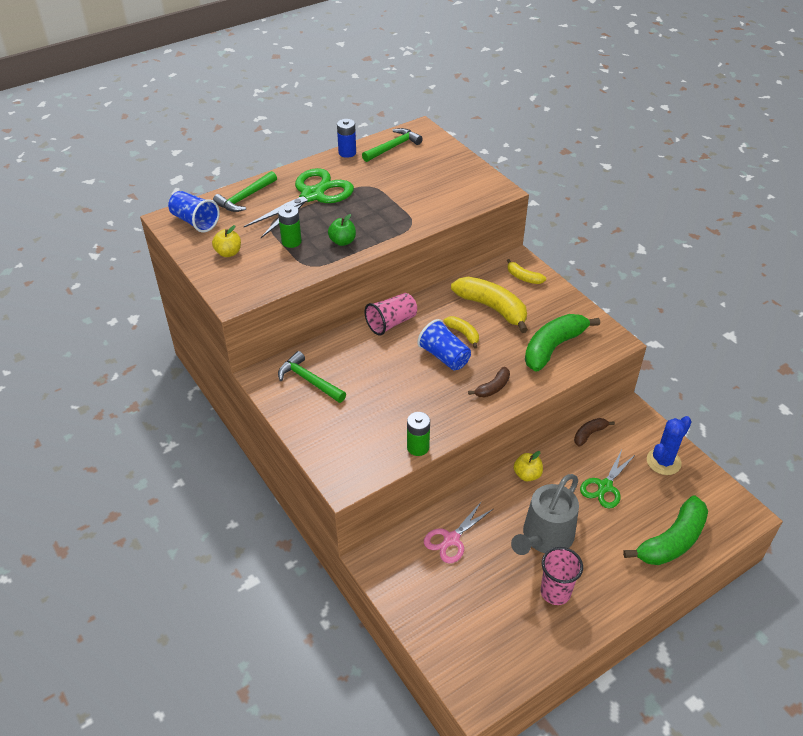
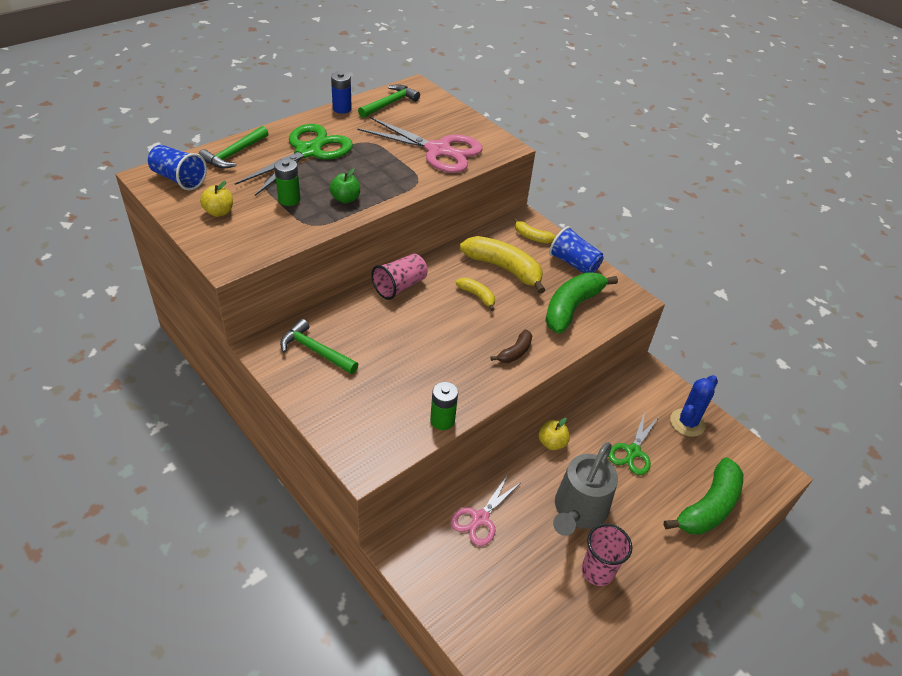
camera: 10 degrees left, 0 degrees up
blue cup [417,319,471,370] -> blue cup moved to [549,226,604,273]
brown banana [574,418,615,447] -> none
none -> pink scissors [357,117,482,173]

